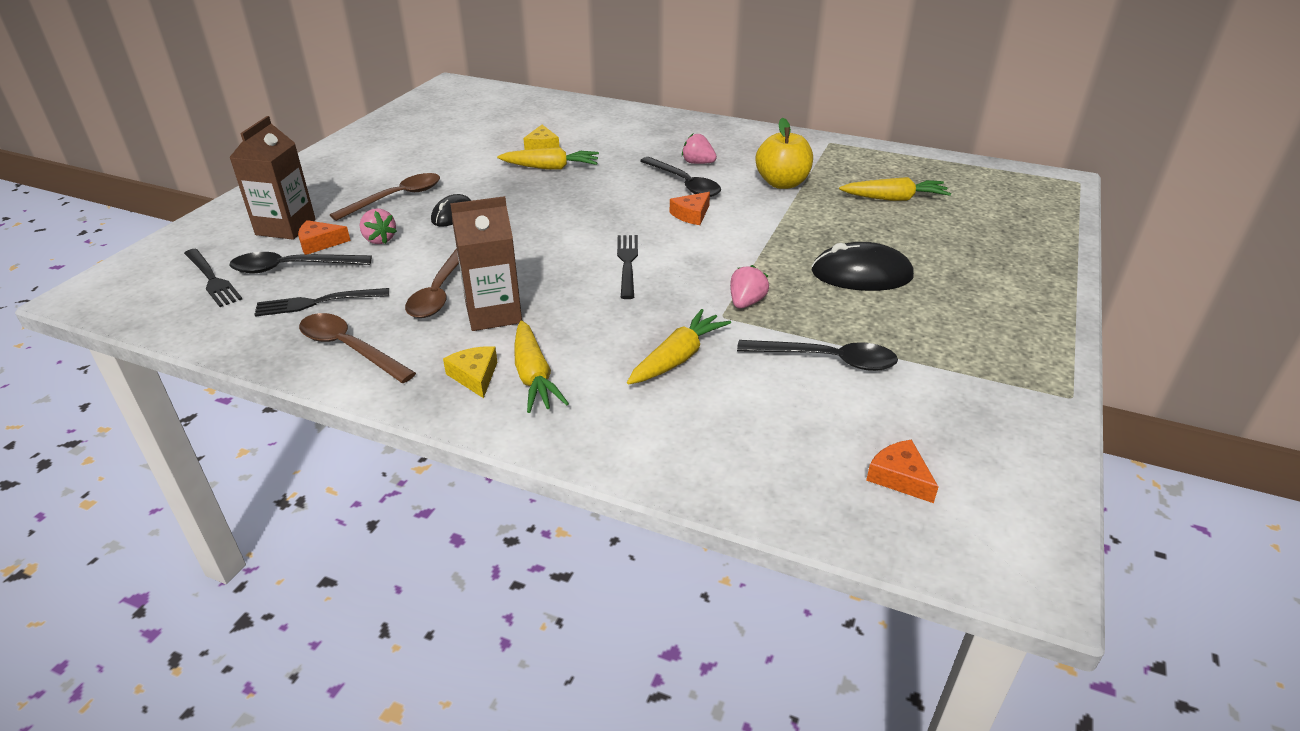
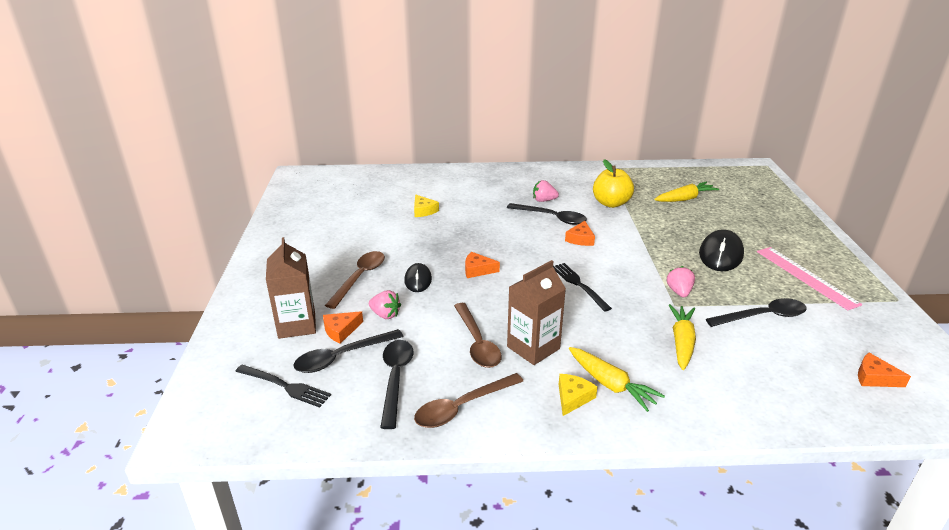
camera: 25 degrees left, 5 degrees down
black fork [254,288,389,317] -> black spoon [380,340,414,429]
brown spoon [299,313,416,383] -> brown spoon turned 45 degrees counterclockwise [414,373,523,428]
yellow cheese [443,346,497,398] -> yellow cheese turned 75 degrees clockwise [559,374,598,416]
yellow carrot [497,147,599,170] -> none
black mouse [811,242,914,291] -> black mouse turned 45 degrees counterclockwise [699,229,744,271]
none -> orange cheese [465,252,500,278]
none -> pink ruler [757,247,862,310]

